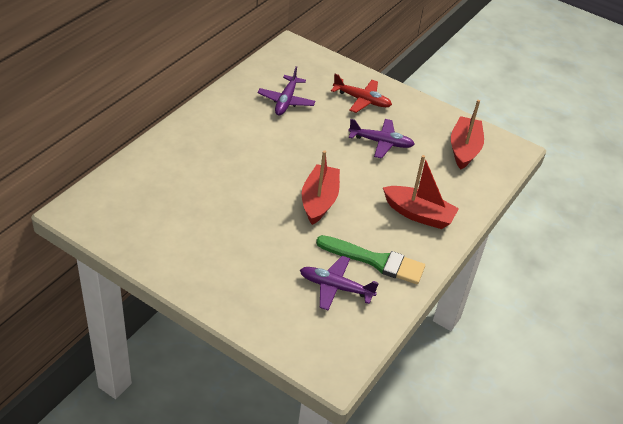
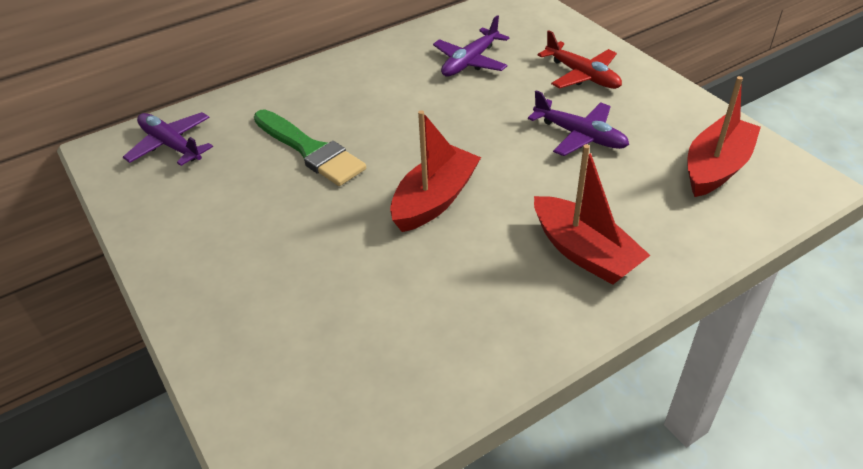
camera: 30 degrees right, 0 degrees up
purple plane [300,256,379,310] -> purple plane moved to [123,112,213,166]
green brush [316,235,425,284] -> green brush moved to [254,109,366,186]

